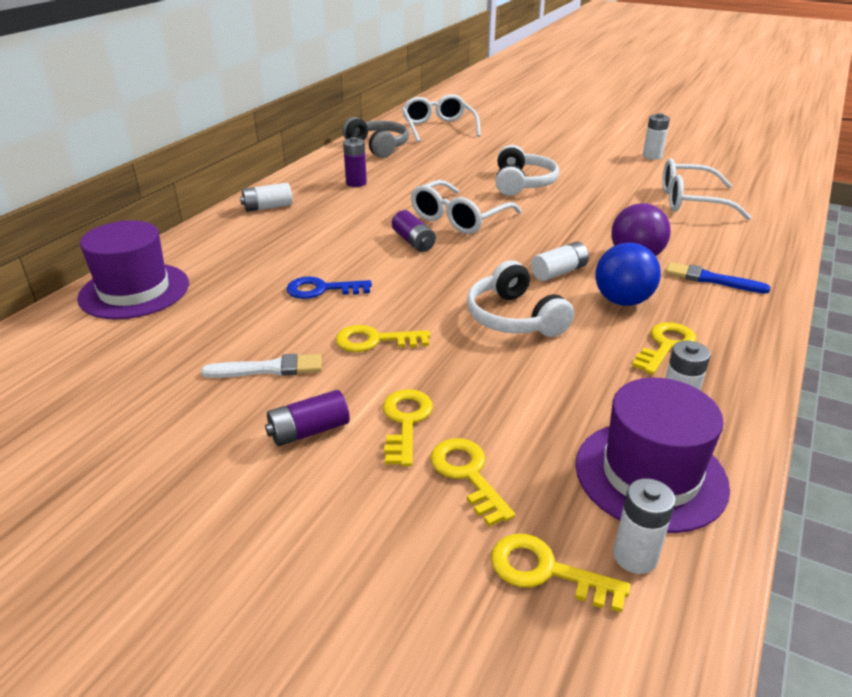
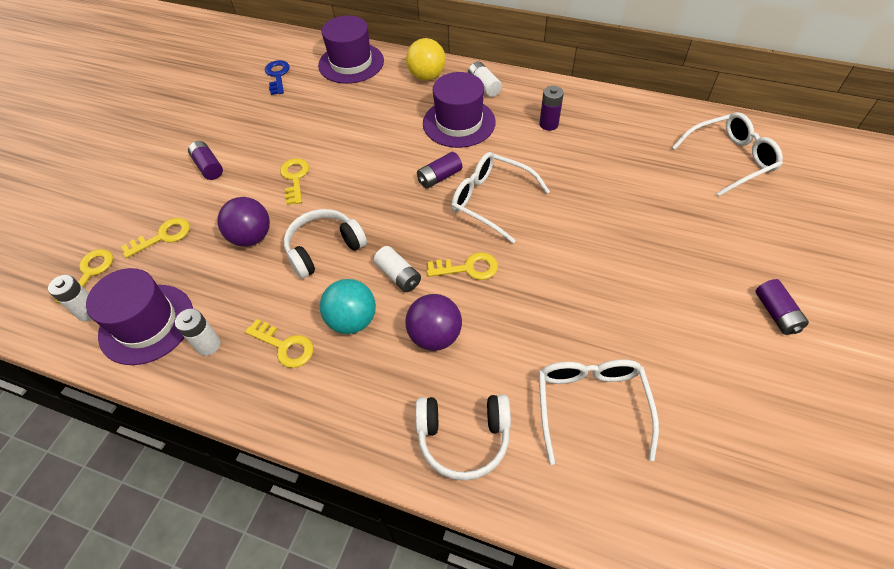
camera: 85 degrees right, 20 degrees up
white brush [201,354,322,378] -> none
blue key [286,276,372,299] -> blue key moved to [265,60,290,95]
grey headphones [342,117,409,158] -> none
yellow key [383,389,433,466] -> yellow key moved to [427,252,498,280]
white headphones [496,145,559,196] -> white headphones moved to [415,395,511,481]
blue ball [595,242,661,306] -> turquoise ball [320,279,376,334]
white battery [643,113,670,160] -> none
blue brush [665,262,771,294] -> none
none -> purple ball [217,197,270,247]
none -> yellow ball [406,38,446,81]
none -> purple hat [423,72,496,148]
none -> purple battery [755,279,809,335]

